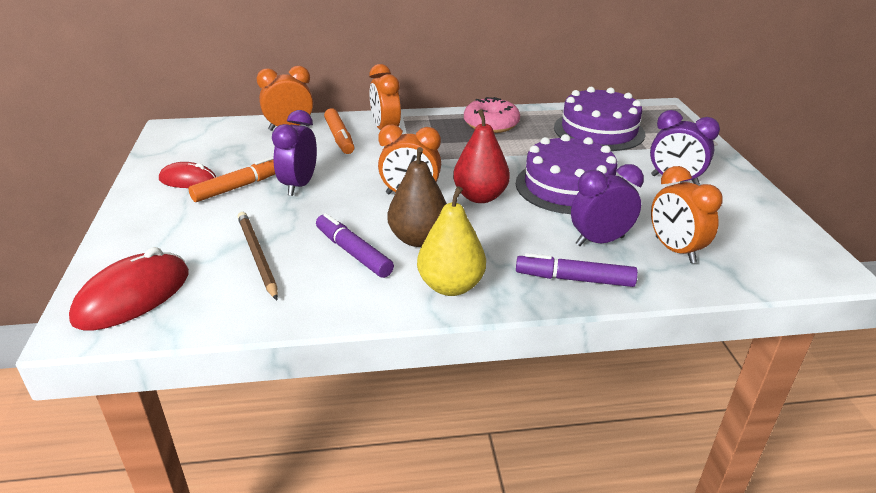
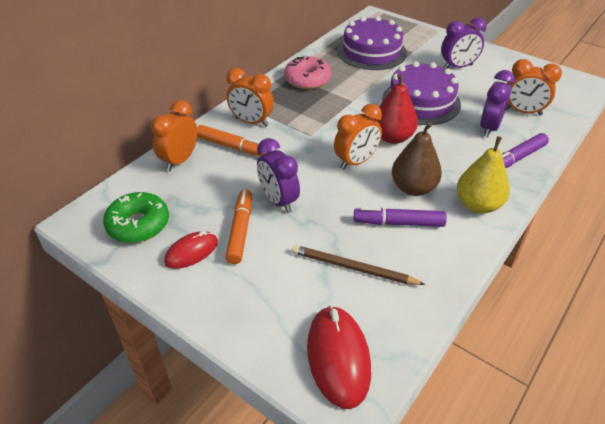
camera: 45 degrees left, 10 degrees up
none -> green donut [103,192,169,243]

